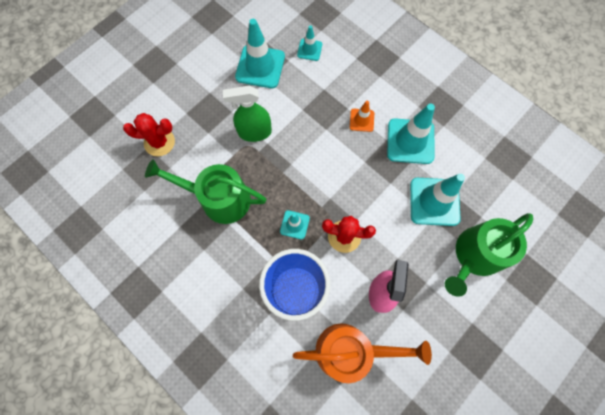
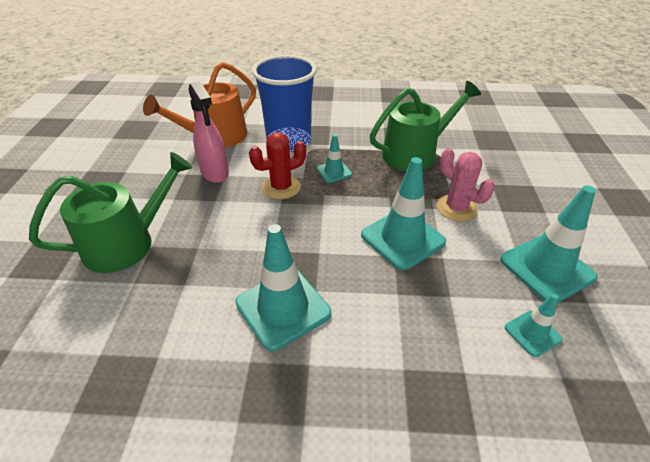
camera: 140 degrees right, 30 degrees down
red cactus [123,113,175,156] -> none
green spray bottle [223,86,272,142] -> pink cactus [436,148,495,222]
orange traffic cone [350,101,374,132] -> none
turquoise traffic cone [410,174,465,226] -> turquoise traffic cone moved to [361,157,446,270]
green watering can [445,213,533,297] -> green watering can turned 45 degrees clockwise [29,152,192,273]

